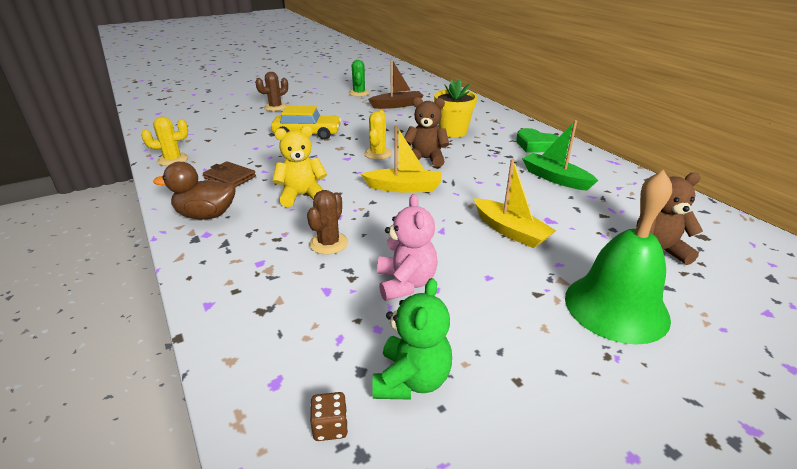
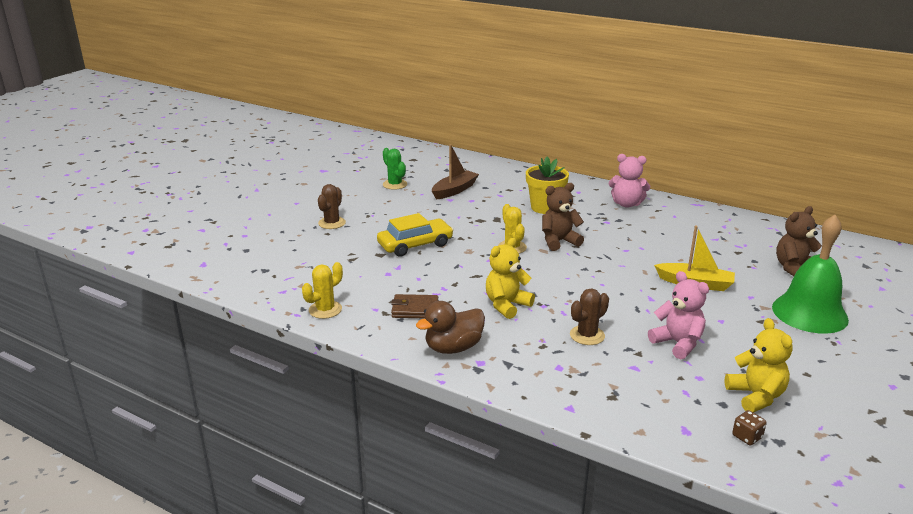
camera: 30 degrees left, 5 degrees down
brown cactus [307,190,348,255] -> brown cactus turned 60 degrees clockwise [570,288,609,345]
yellow boat [361,125,442,193] -> none
green teddy bear [372,278,452,400] -> yellow teddy bear [724,318,793,413]
green heart [516,128,559,153] -> pink teddy bear [609,154,650,208]
green boat [522,120,598,191] -> none

